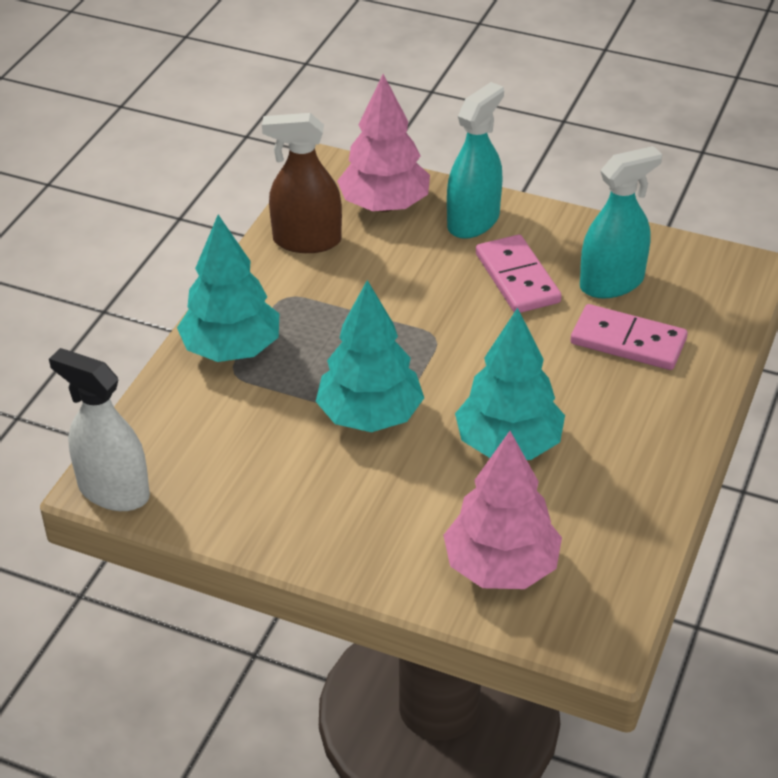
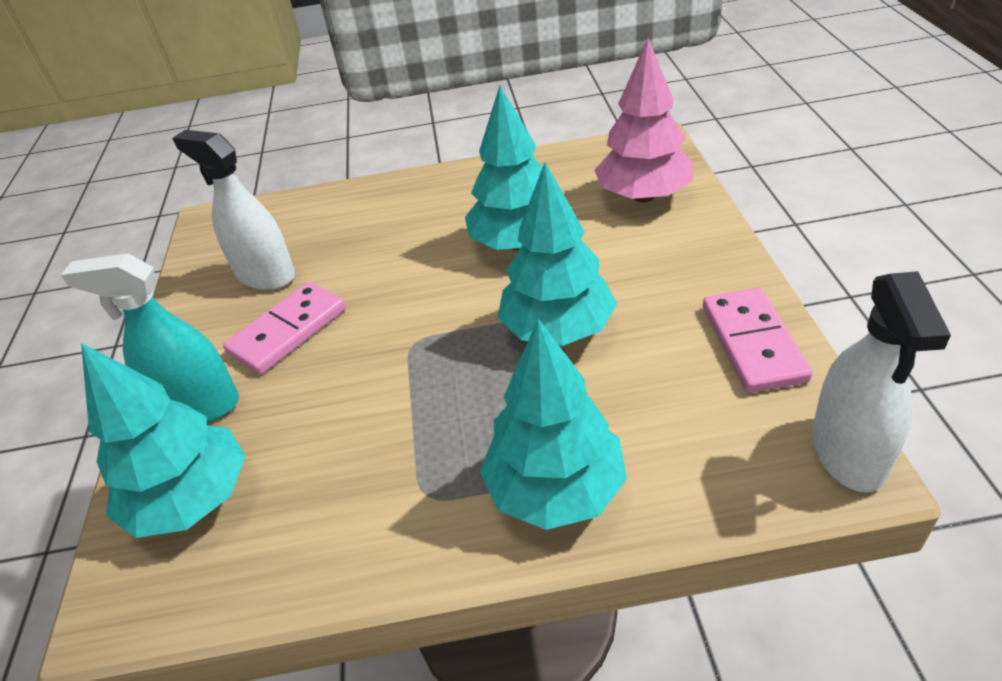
camera: 115 degrees left, 0 degrees up
brown spray bottle [262,113,342,253] -> none
pink tree [337,74,430,212] -> turquoise tree [81,343,246,538]
pink domino [570,304,688,370] -> pink domino moved to [703,288,813,393]
turquoise spray bottle [580,146,662,299] -> white spray bottle [172,130,295,290]

